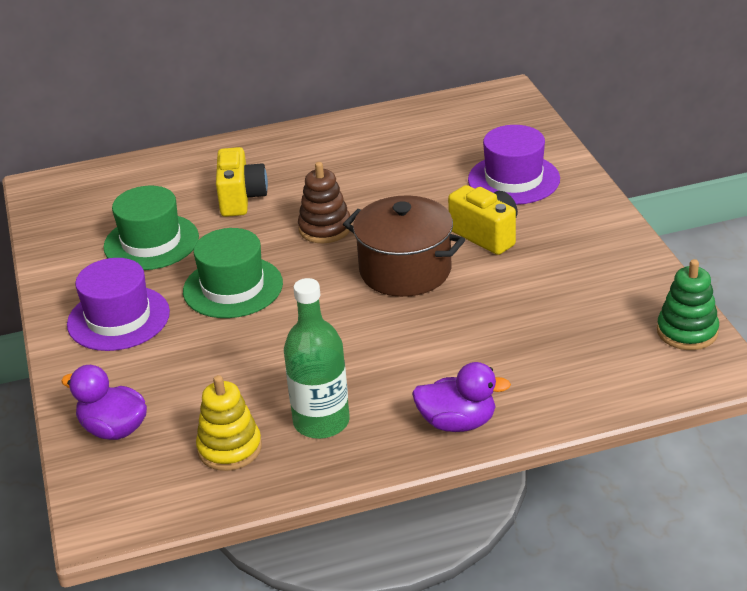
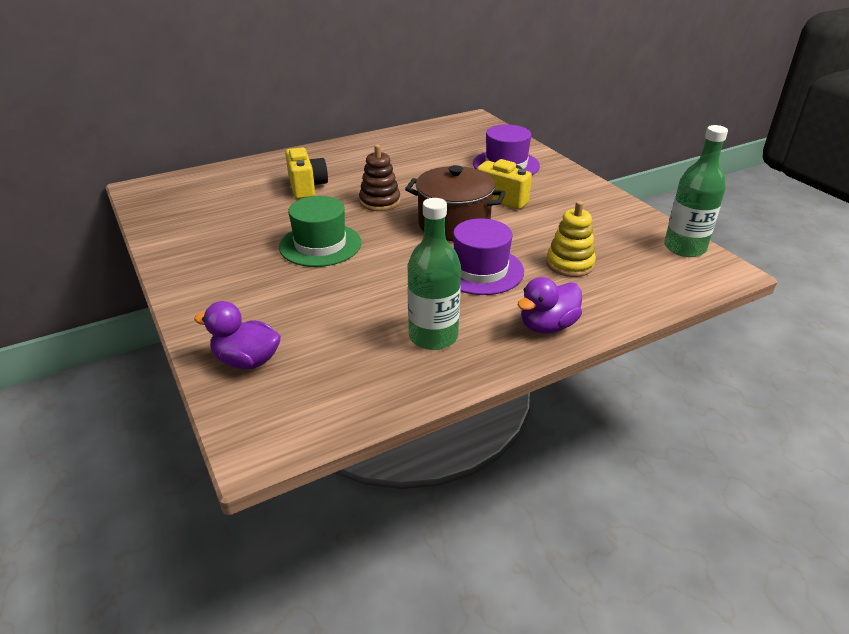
camera: 15 degrees left, 0 degrees up
purple hat [67,258,170,351] -> purple hat moved to [453,218,524,295]
green hat [103,186,199,270] -> none
yellow stacking toy [196,375,262,471] -> yellow stacking toy moved to [546,201,596,277]
purple duck [412,362,511,432] -> purple duck turned 150 degrees clockwise [518,277,582,334]
green stacking toy [657,259,719,350] -> green bottle [664,125,728,257]

